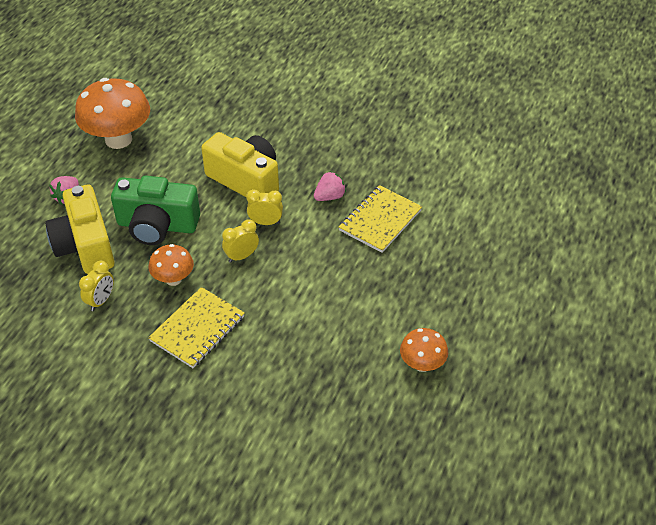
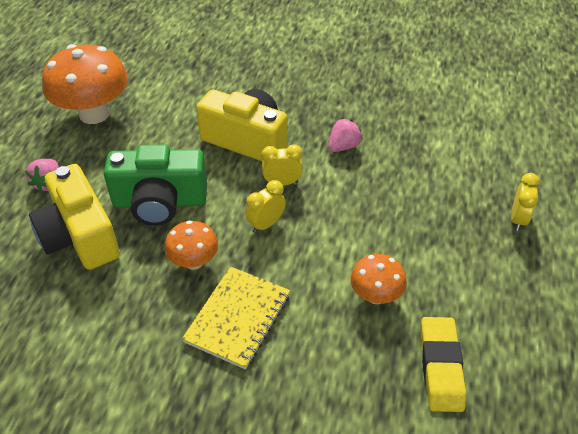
camera: 10 degrees left, 0 degrees up
yellow clock [79,261,114,311] -> yellow clock moved to [511,173,540,231]
yellow notebook [339,185,422,253] -> none
orange mushroom [400,328,448,372] -> orange mushroom moved to [350,254,407,304]
none -> yellow eraser [420,317,466,412]

